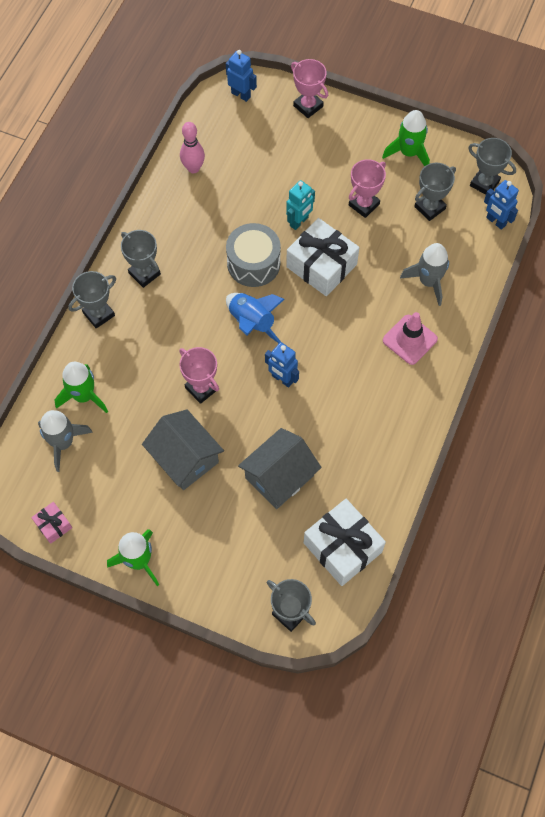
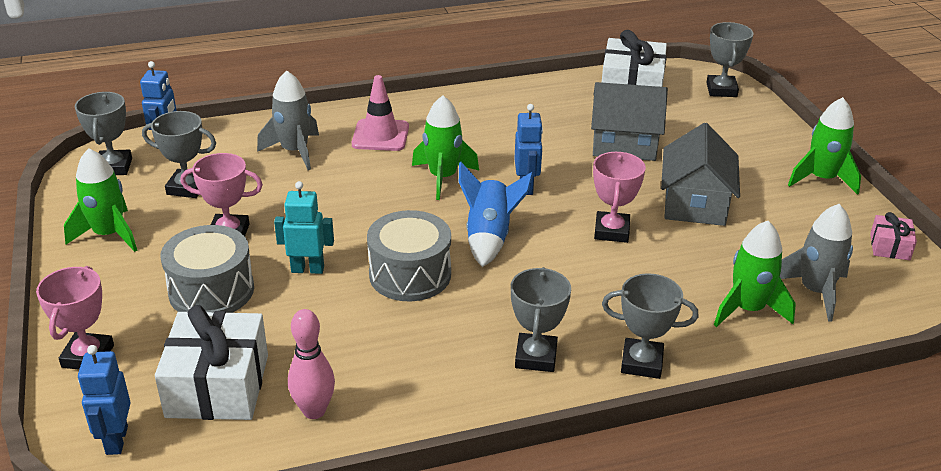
camera: 130 degrees left, 30 degrees down
white gift [286,218,359,296] -> white gift moved to [155,305,268,420]
none -> grey drum [160,225,254,313]
none -> green rocket [412,95,479,200]

